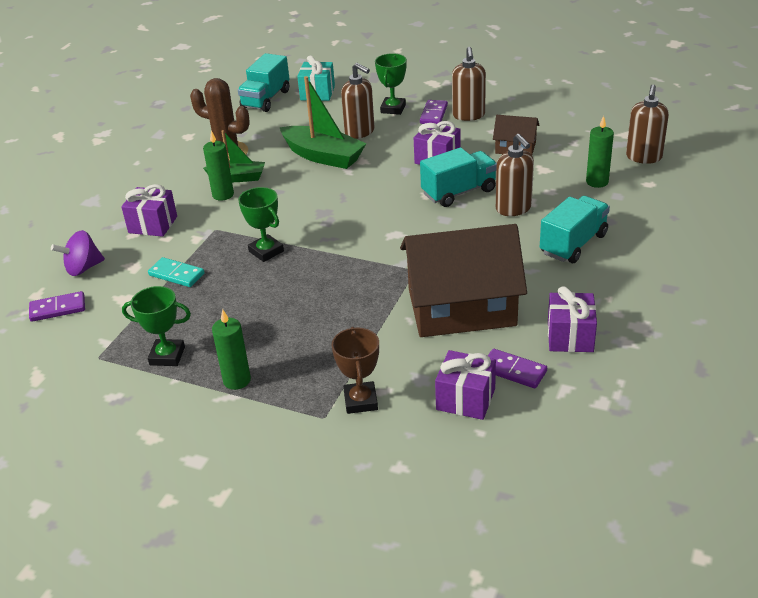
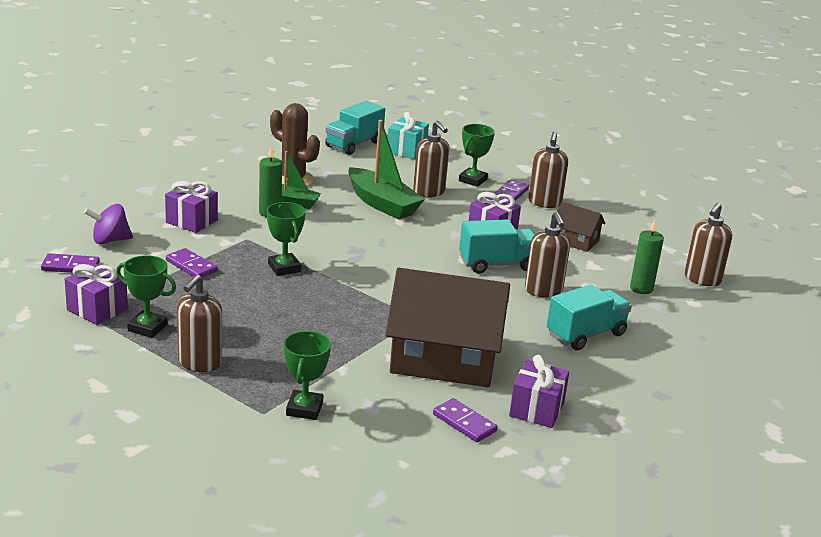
camera: 10 degrees right, 10 degrees down
turquoise domino [148,257,205,287] -> purple domino [166,248,218,278]
green candle [212,309,251,390] -> brown soap dispenser [177,274,222,372]
brown trophy [332,327,379,414] -> green trophy [284,331,331,420]
purple gift [435,350,496,420] -> purple gift moved to [65,264,128,325]

